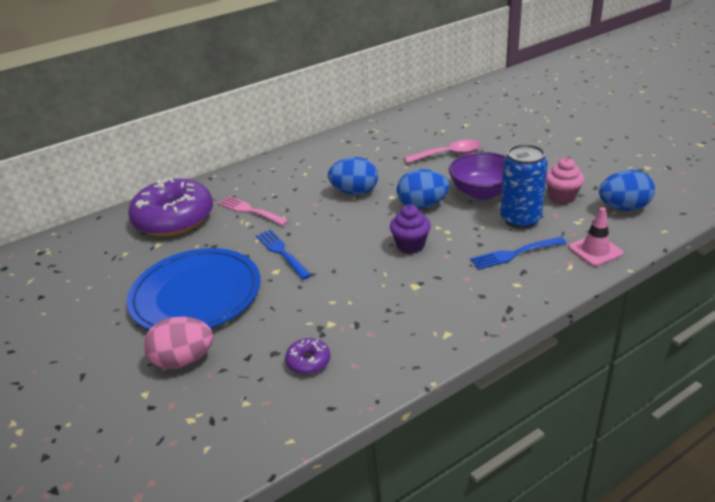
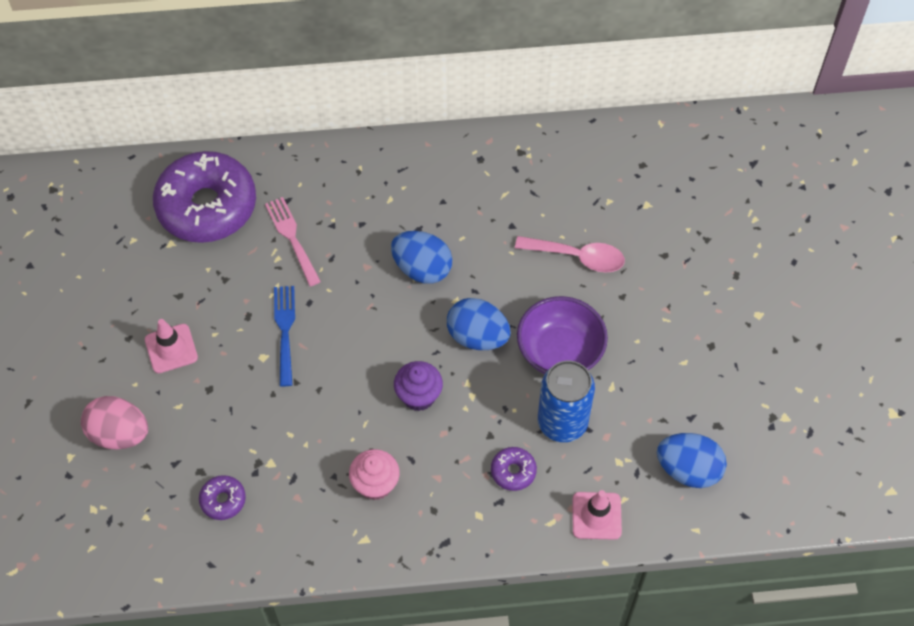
camera: 25 degrees right, 25 degrees up
blue plate [127,248,261,330] -> pink traffic cone [145,319,198,373]
blue fork [470,237,566,270] -> purple donut [491,447,537,491]
pink cupcake [546,158,585,204] -> pink cupcake moved to [349,449,400,500]

